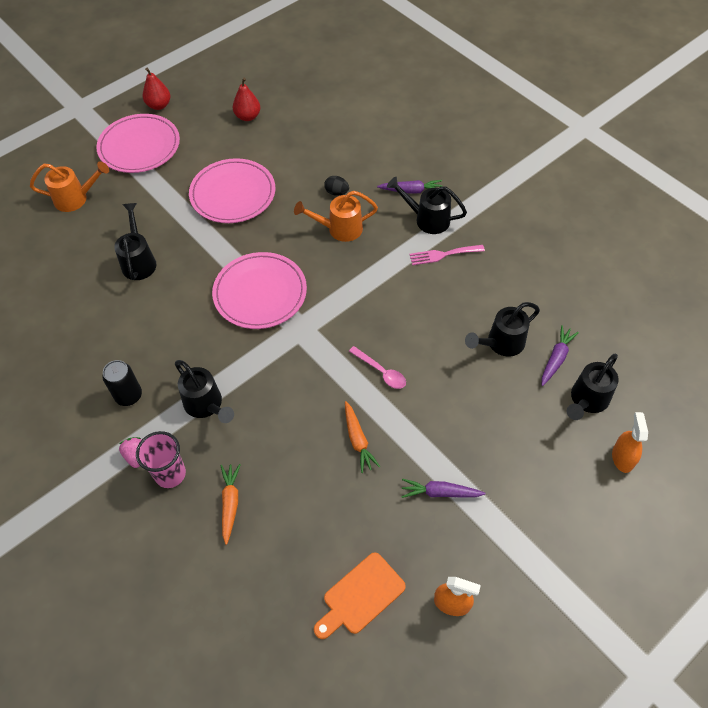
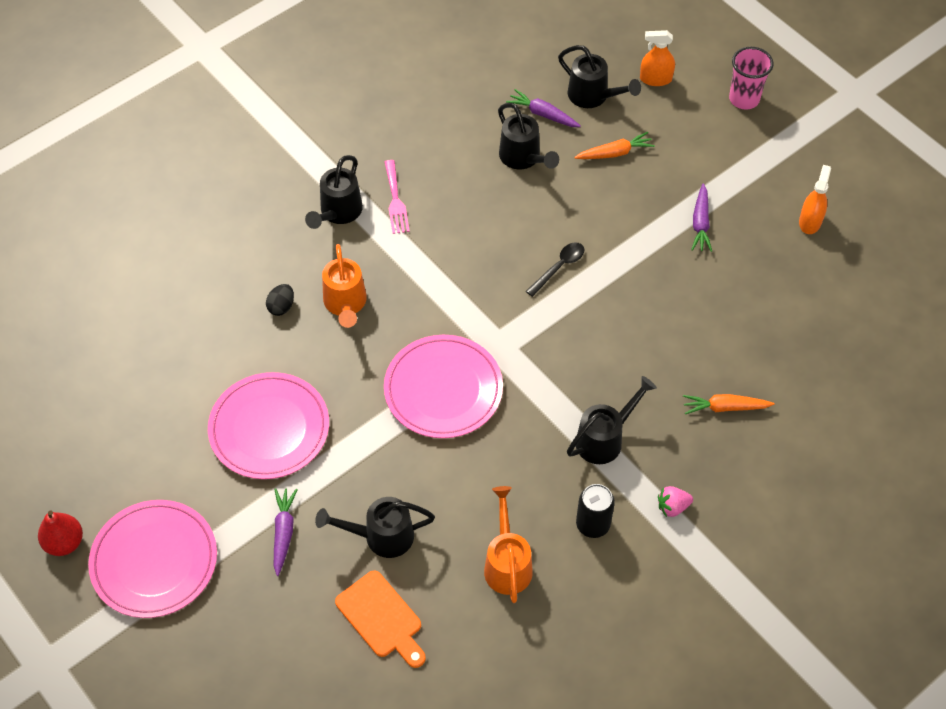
camera: 90 degrees left, 0 degrees up
orange watering can [30,161,109,212] -> orange watering can moved to [484,486,533,603]
pink cup [136,431,186,488] -> pink cup moved to [729,47,774,110]
red pear [233,78,260,121] -> none
orange cutting board [314,552,406,639] -> orange cutting board moved to [335,571,426,668]
orange carrot [345,401,380,473] -> orange carrot moved to [574,132,655,159]
pink spoon [349,346,406,389] -> black spoon [526,242,584,297]
purple carrot [377,180,442,194] -> purple carrot moved to [274,488,298,576]

